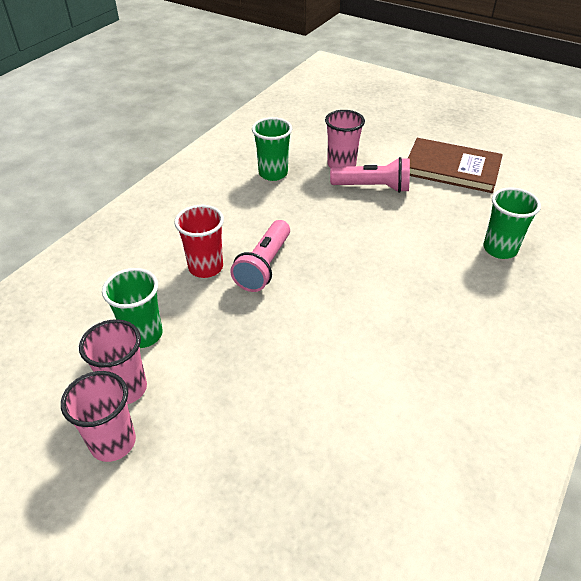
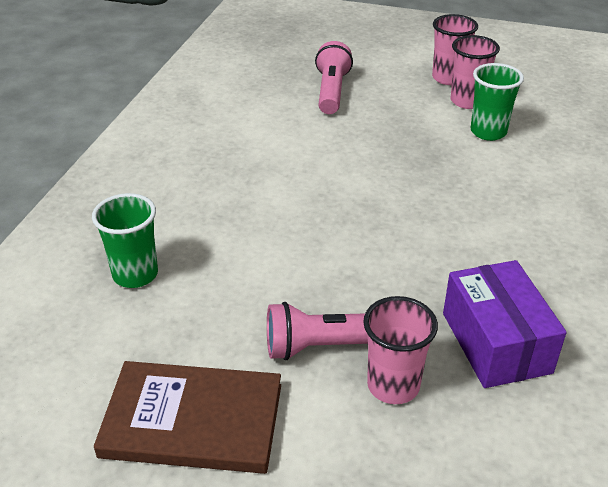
camera: 165 degrees right, 5 degrees down
red cup [174,205,224,278] -> none
pink flashlight [230,220,290,292] -> pink flashlight moved to [315,41,353,114]
green cup [252,117,292,181] -> purple box [443,260,567,388]

